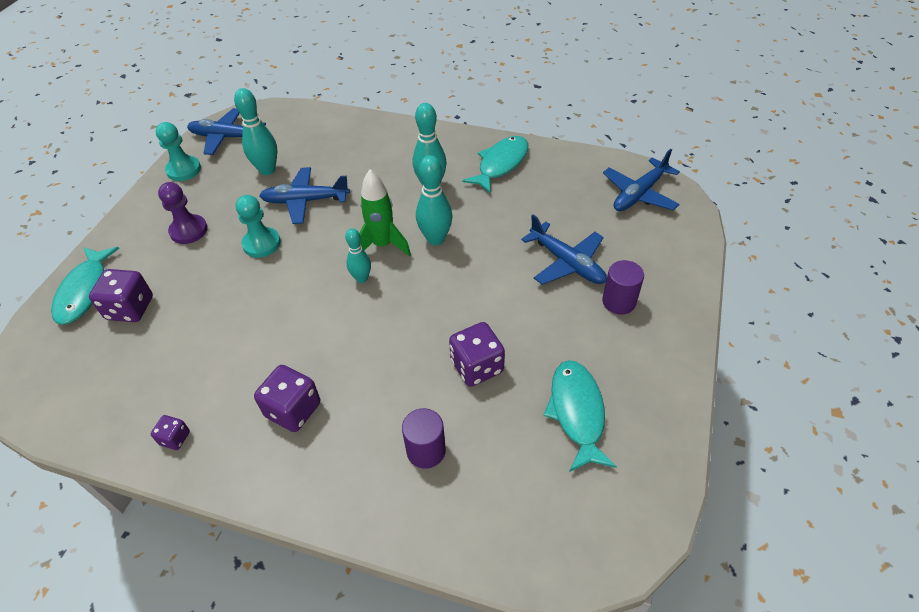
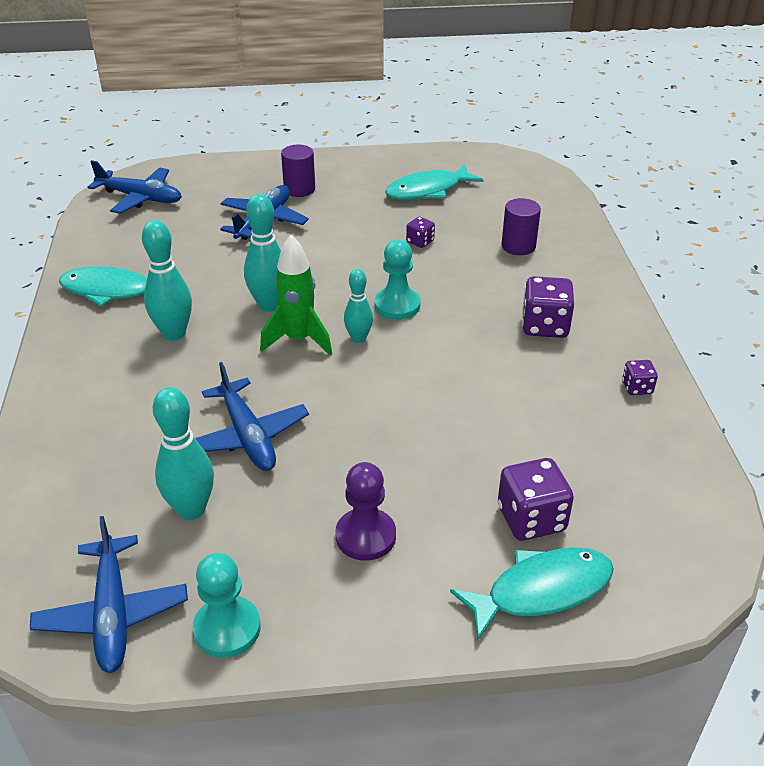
camera: 115 degrees left, 10 degrees down
turquoise pawn [236,195,281,258] -> turquoise pawn moved to [374,240,420,320]
purple dice [449,322,505,387] -> purple dice [406,217,435,248], size x0.54

